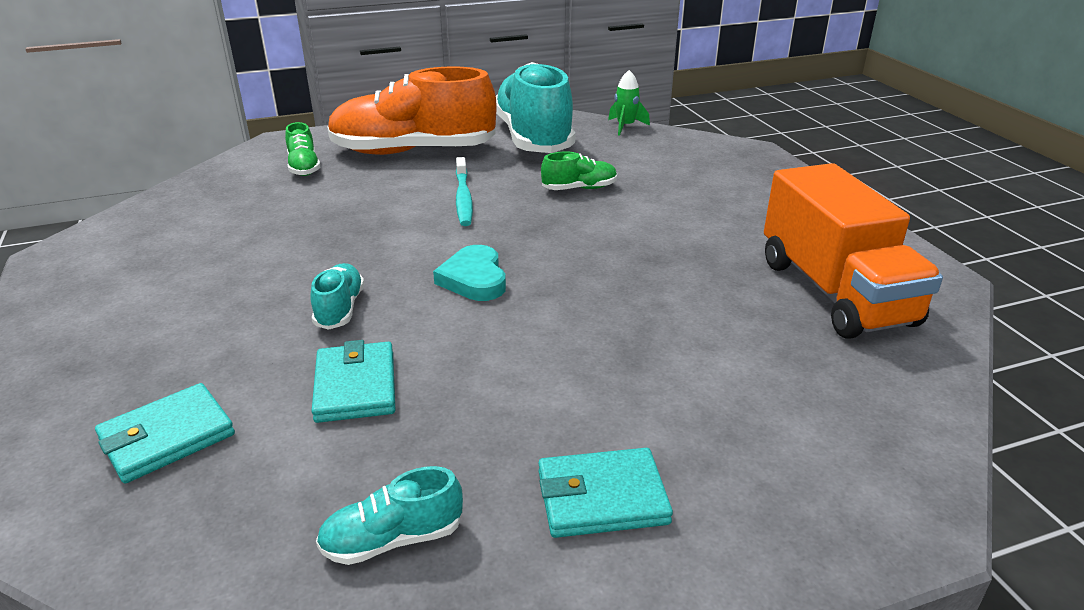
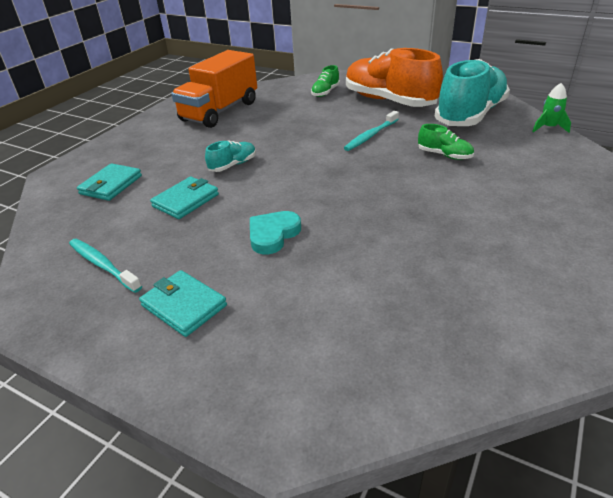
camera: 50 degrees right, 5 degrees up
turquoise wallet [95,383,235,483] -> turquoise wallet turned 75 degrees counterclockwise [77,163,142,201]
turquoise shoe [316,466,463,565] -> turquoise toothbrush [69,239,142,293]
turquoise heart [433,245,506,301] -> turquoise heart moved to [250,211,301,254]
orange truck [764,163,943,339] -> orange truck moved to [171,50,257,128]

